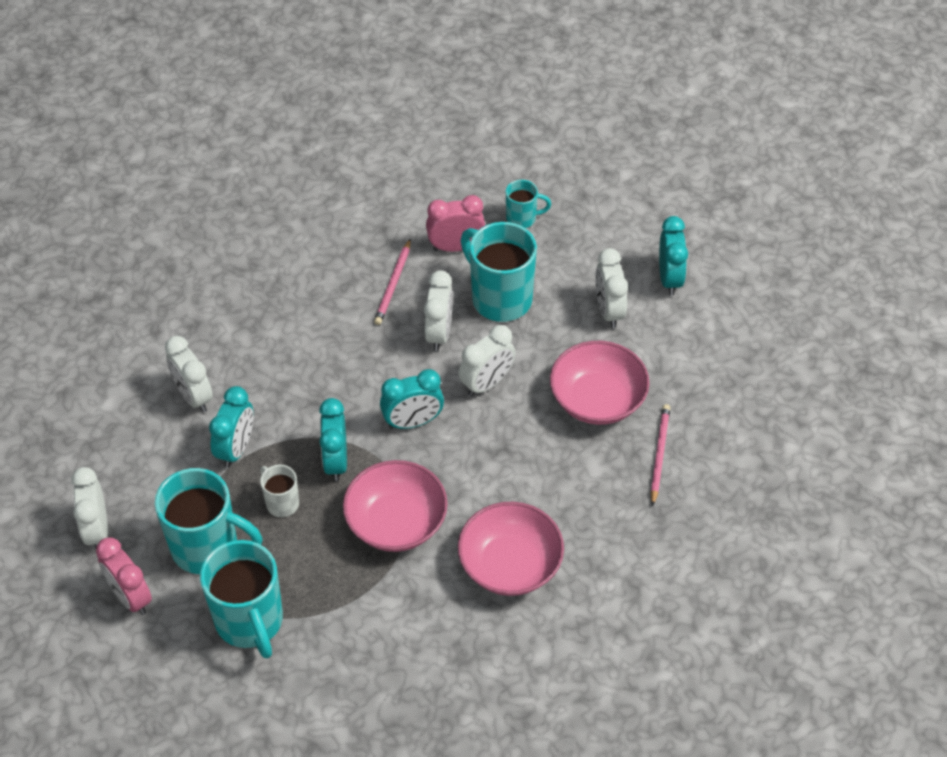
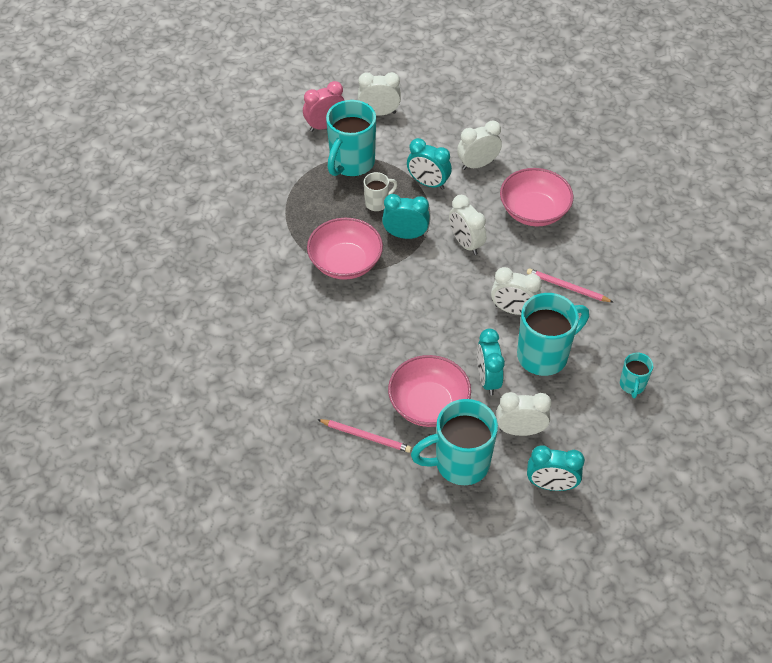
camera: 100 degrees right, 0 degrees up
turquoise mug [200,540,283,658] -> turquoise mug moved to [411,399,498,485]
turquoise clock [380,369,444,429] -> turquoise clock moved to [477,329,505,395]
pink clock [426,195,485,252] -> none
pink bowl [458,502,564,596] -> pink bowl moved to [500,168,573,227]
white clock [459,325,515,396] -> white clock moved to [449,195,486,255]

